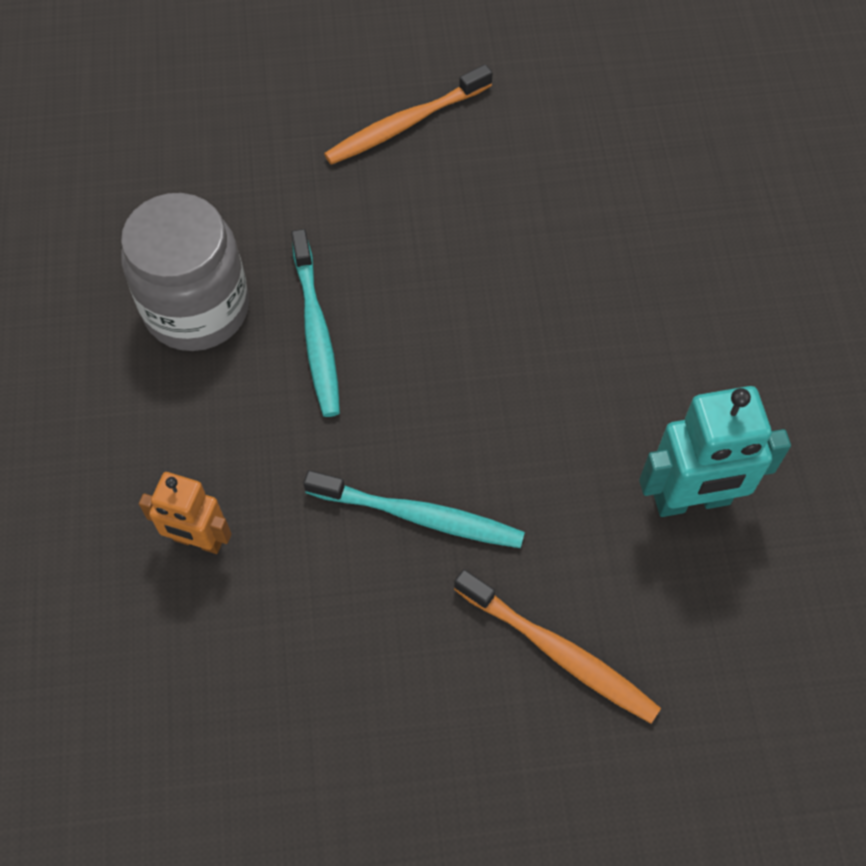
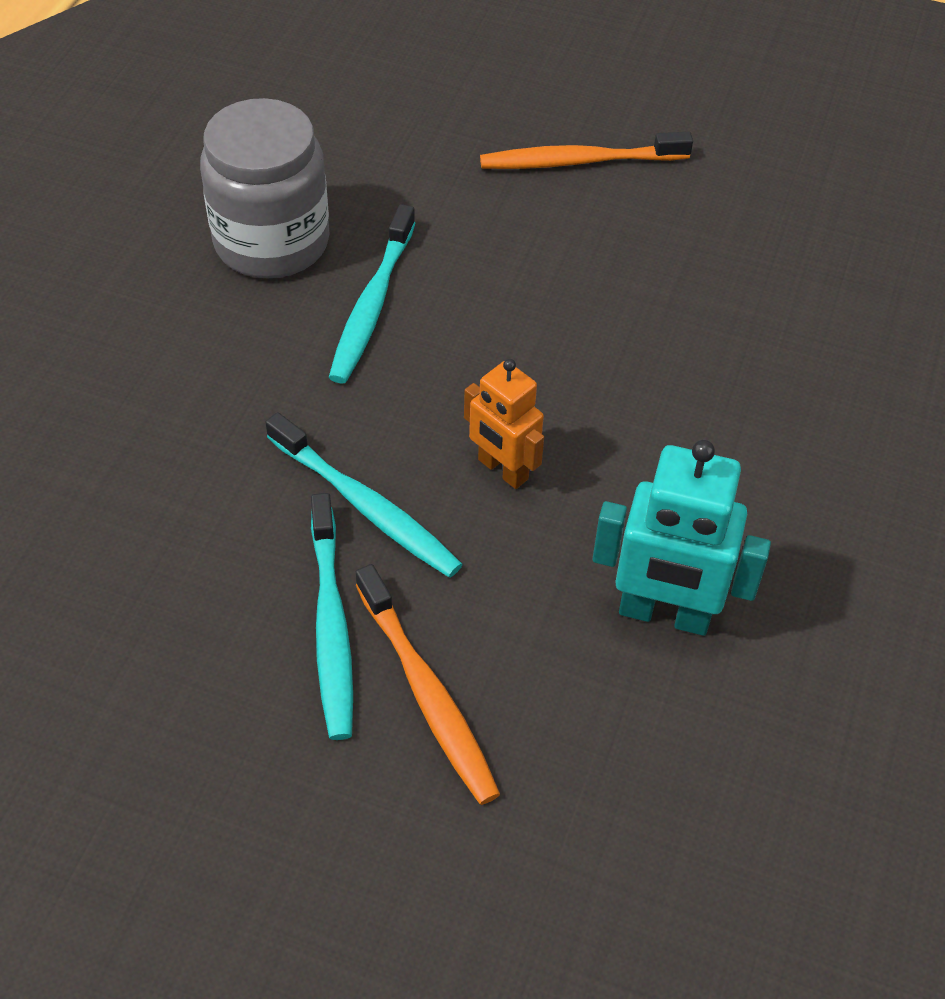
camera: 25 degrees right, 10 degrees down
orange robot [139,472,232,554] -> orange robot moved to [464,359,544,489]
none -> turquoise toothbrush [311,493,353,740]

